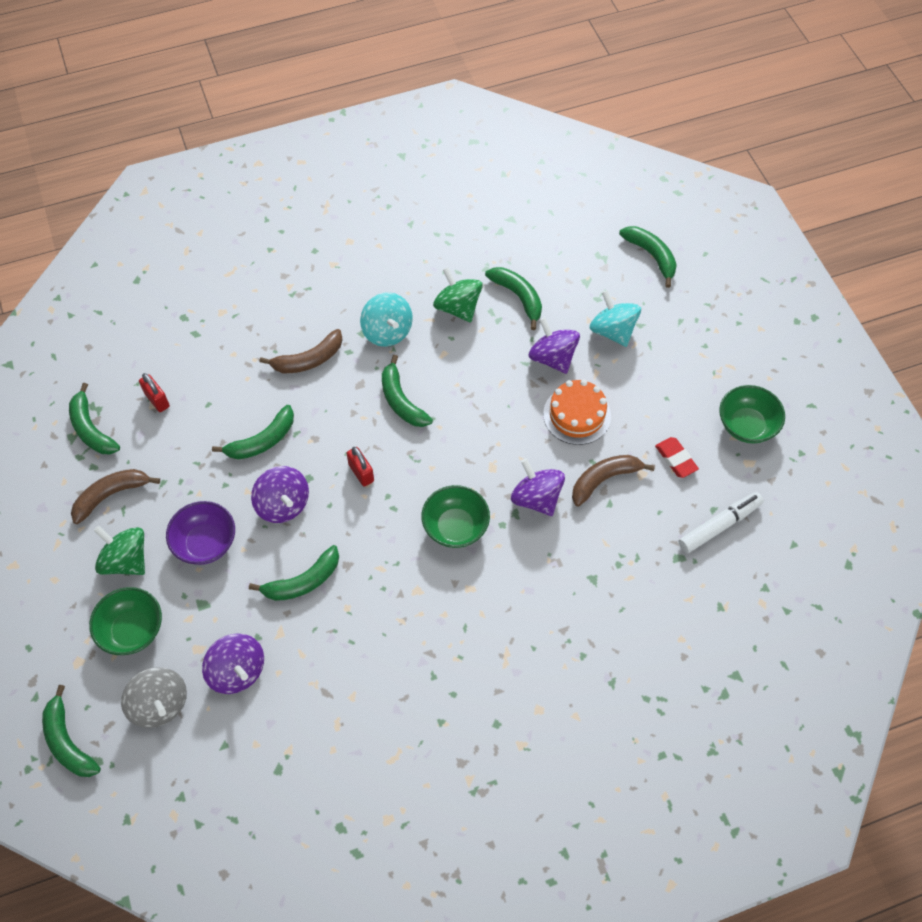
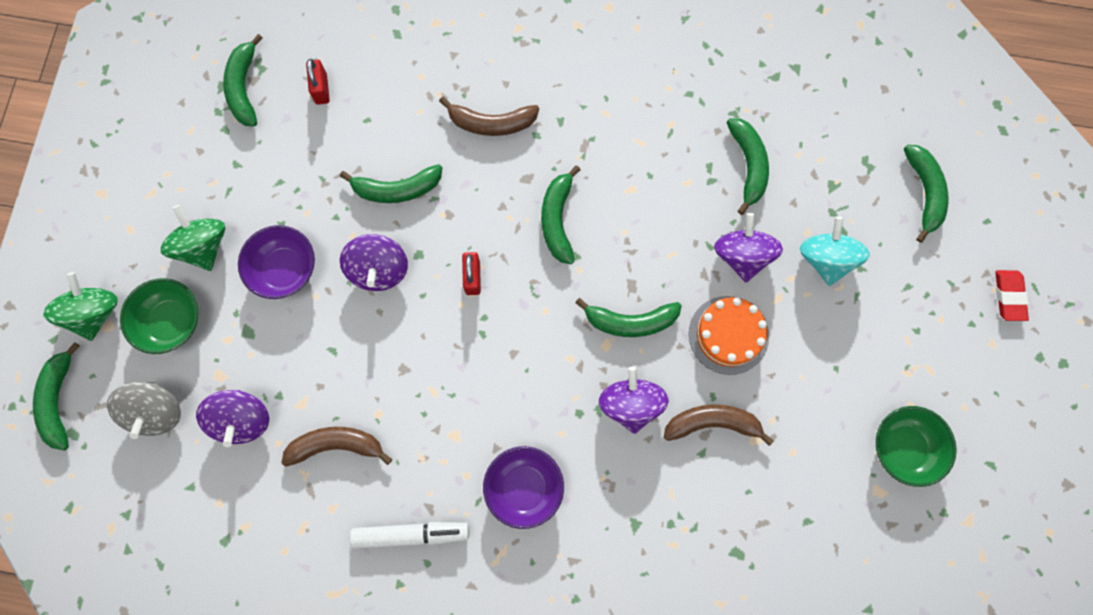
camera: 30 degrees right, 15 degrees up
brown banana [71,469,160,524] -> brown banana moved to [281,427,392,467]
green banana [249,545,339,601] -> green banana moved to [575,298,682,337]
turquoise spinning top [360,292,412,347] -> none
green bowl [421,485,490,548] -> none
green spinning top [433,267,483,322] -> green spinning top moved to [43,272,118,341]
red eraser [655,437,699,478] -> red eraser moved to [995,270,1029,321]
white marker [679,492,764,553] -> white marker moved to [350,522,469,549]
none -> purple bowl [483,446,564,529]

